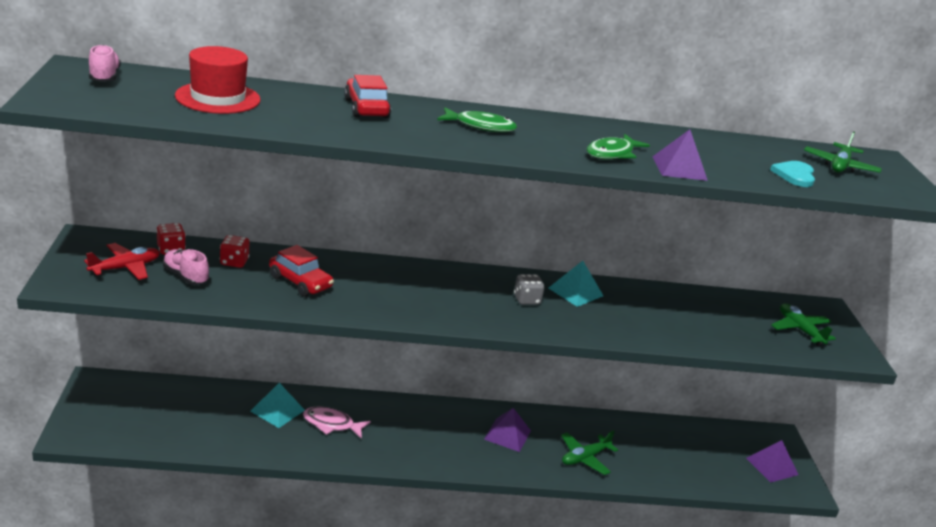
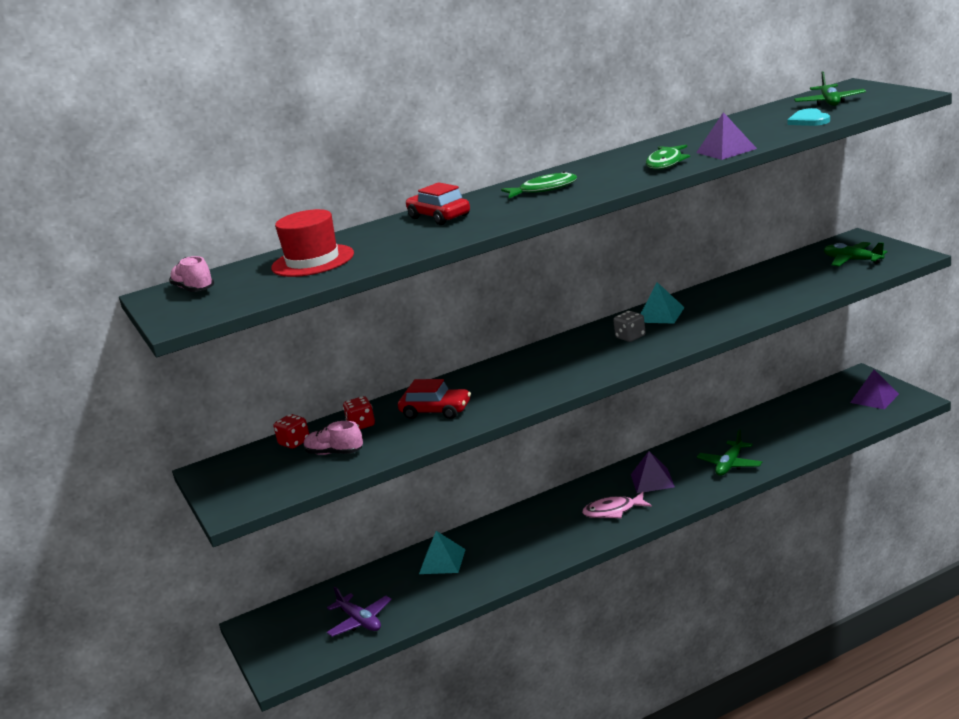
camera: 15 degrees left, 5 degrees down
red plane [84,243,160,280] -> none
pink fish [303,406,371,439] -> pink fish moved to [582,492,652,518]
none -> purple plane [327,587,392,637]

